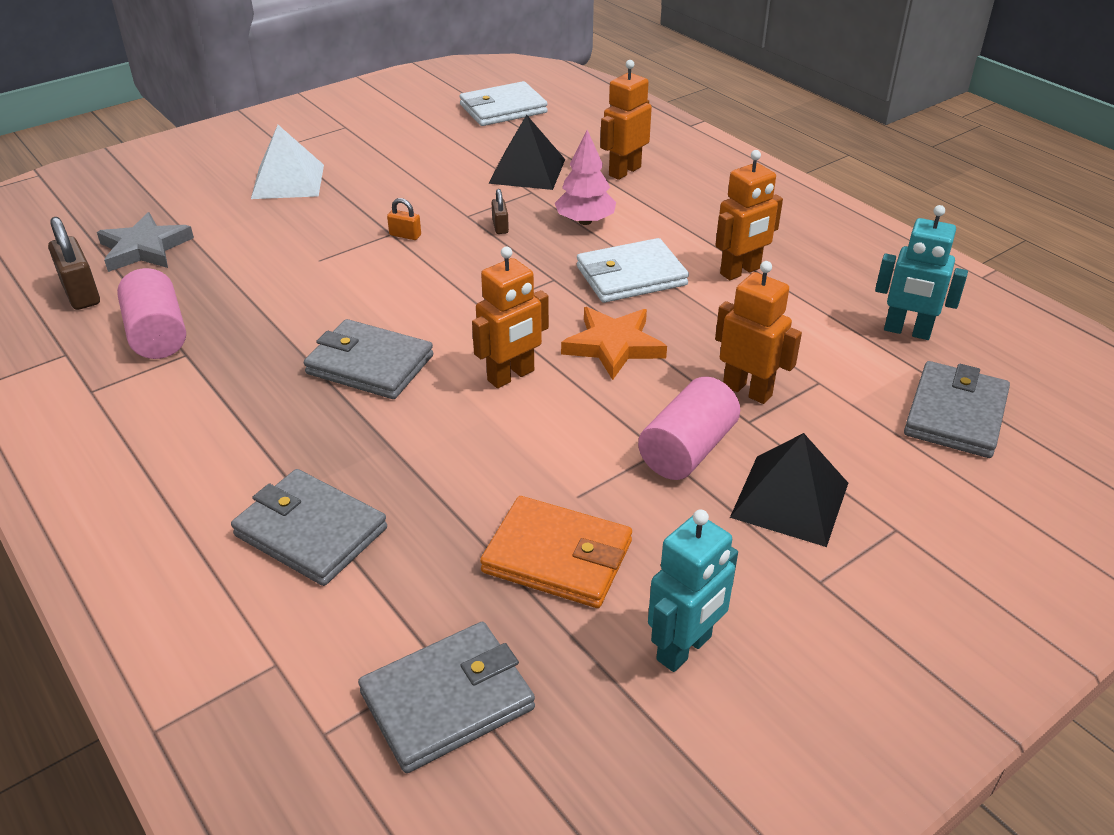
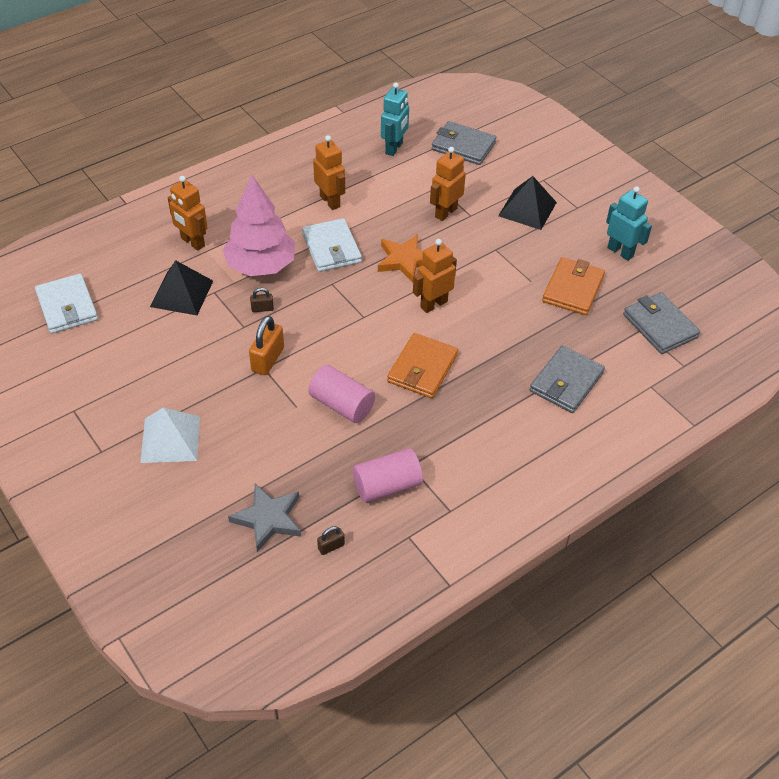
camera: 90 degrees left, 10 degrees up
brown padlock [48,217,100,310] -> brown padlock [317,526,345,555], size x0.53
grey wallet [304,319,433,399] -> orange wallet [387,333,458,398]
orange padlock [387,198,421,240] -> orange padlock [249,316,284,375], size x1.88
orange robot [472,247,549,388] -> orange robot turned 90 degrees counterclockwise [413,239,457,313]
pink tree [555,130,616,225] -> pink tree [223,175,295,276], size x1.69
pink cylinder [638,377,740,480] -> pink cylinder moved to [308,365,375,423]

